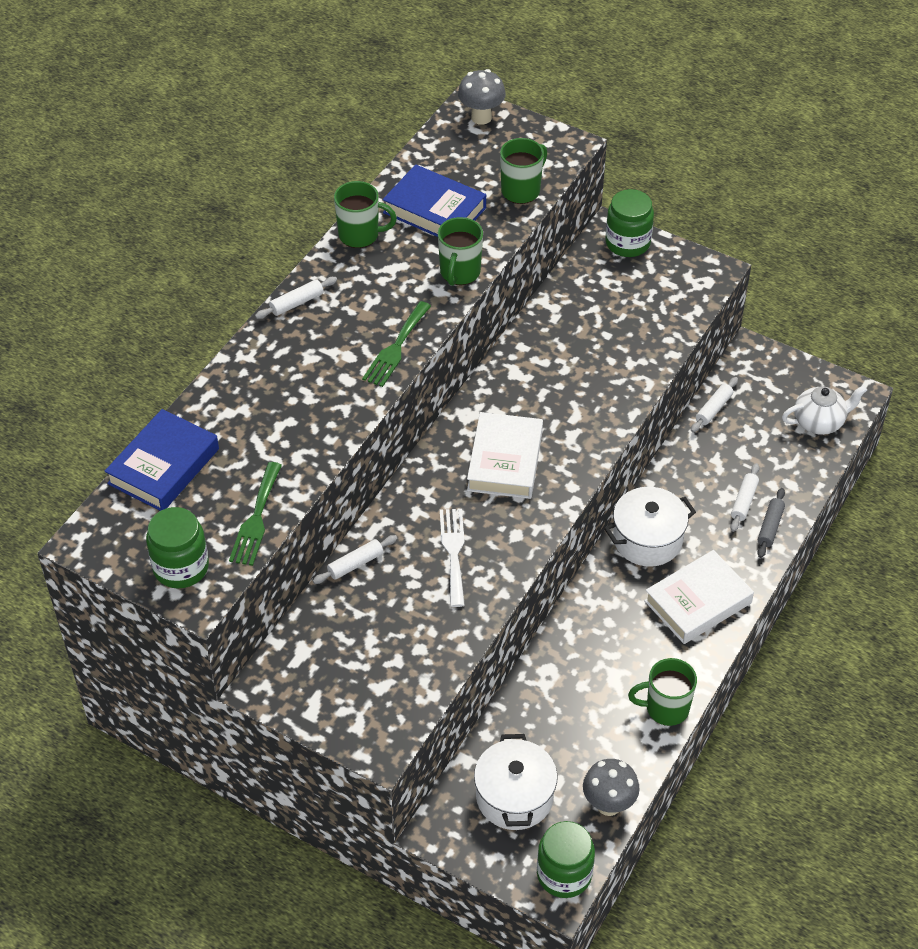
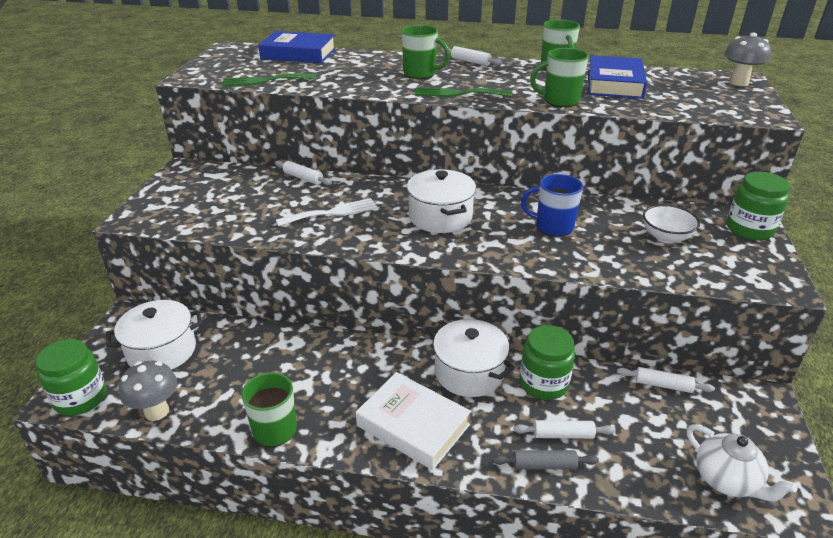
camera: 70 degrees right, 15 degrees down
green jar [146,507,209,588] -> green jar moved to [519,325,575,400]
white book [467,412,543,499] -> white pot [407,169,476,233]
green mug [500,138,547,204] -> green mug moved to [401,25,450,79]
none -> blue mug [521,174,583,237]
none -> white bowl [643,205,700,243]

